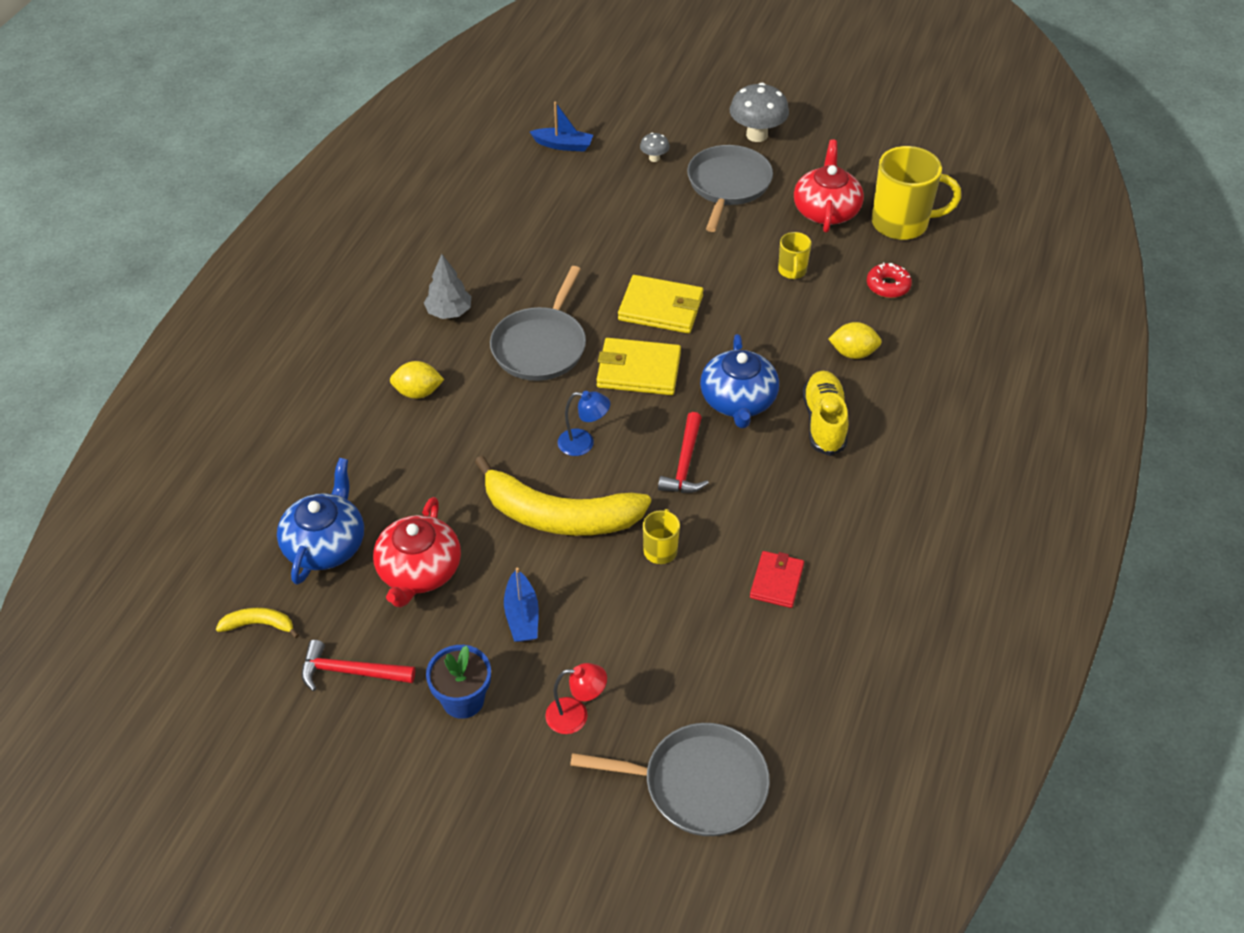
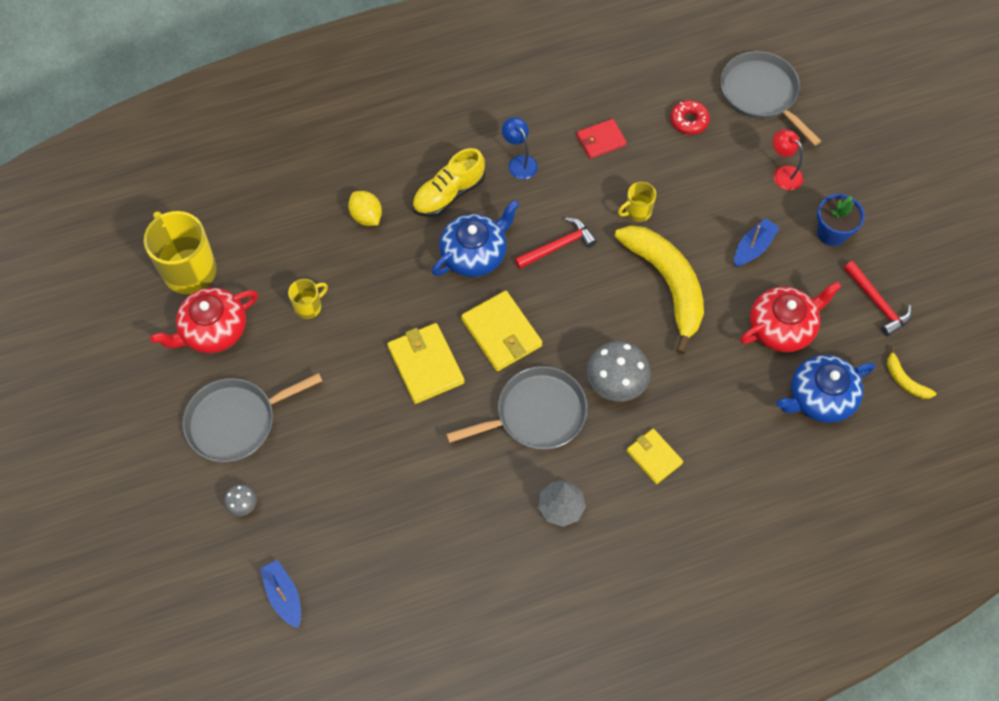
camera: 130 degrees left, 15 degrees up
yellow lemon [390,361,445,399] -> yellow wallet [627,429,683,484]
blue lamp [558,391,610,456] -> blue lamp moved to [502,117,538,179]
grey mushroom [730,83,789,142] -> grey mushroom moved to [587,341,651,401]
red donut [867,262,912,298] -> red donut moved to [670,100,710,135]

